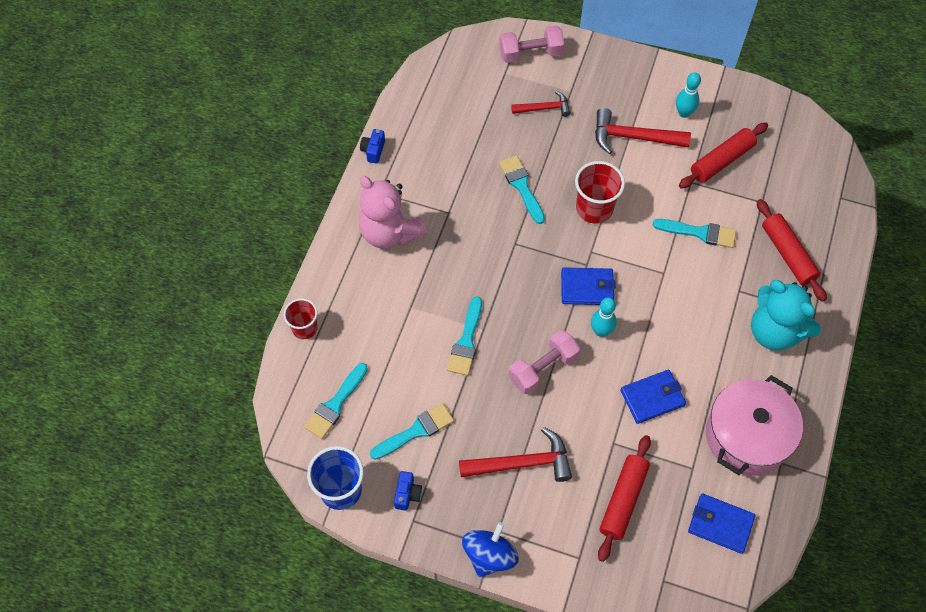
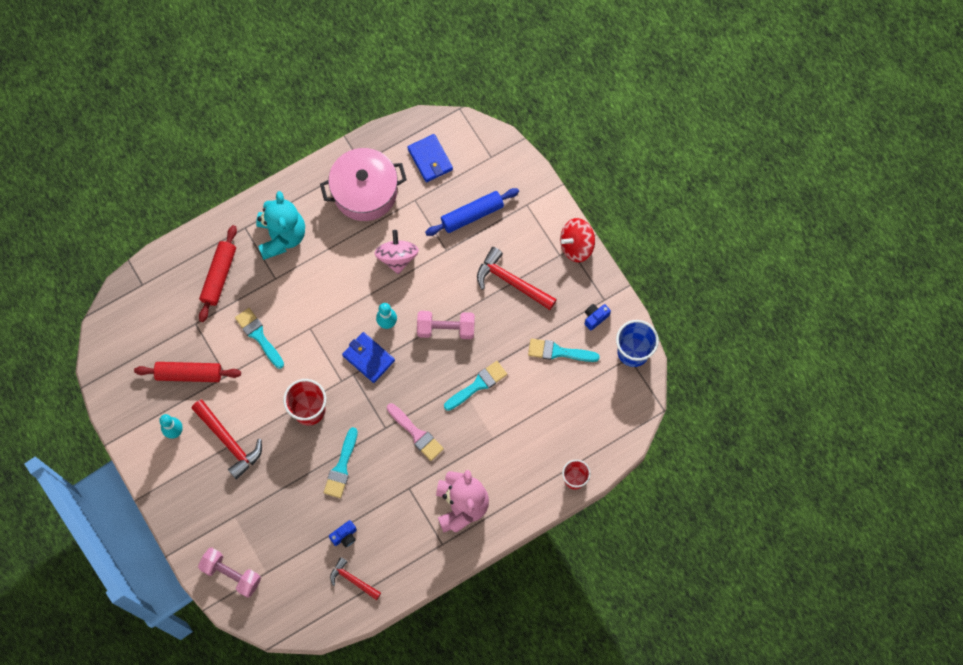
camera: 140 degrees left, 10 degrees up
turquoise brush [304,363,368,439] -> none
blue camera [360,129,385,164] -> blue camera moved to [329,520,357,548]
blue spinning top [462,522,519,577] -> red spinning top [560,218,595,262]
red hammer [511,91,571,117] -> red hammer moved to [330,557,381,600]
red rolling pin [598,435,651,562] -> blue rolling pin [425,188,519,236]
blue wallet [620,370,686,424] -> pink spinning top [375,230,419,274]
none -> pink brush [387,403,444,461]

